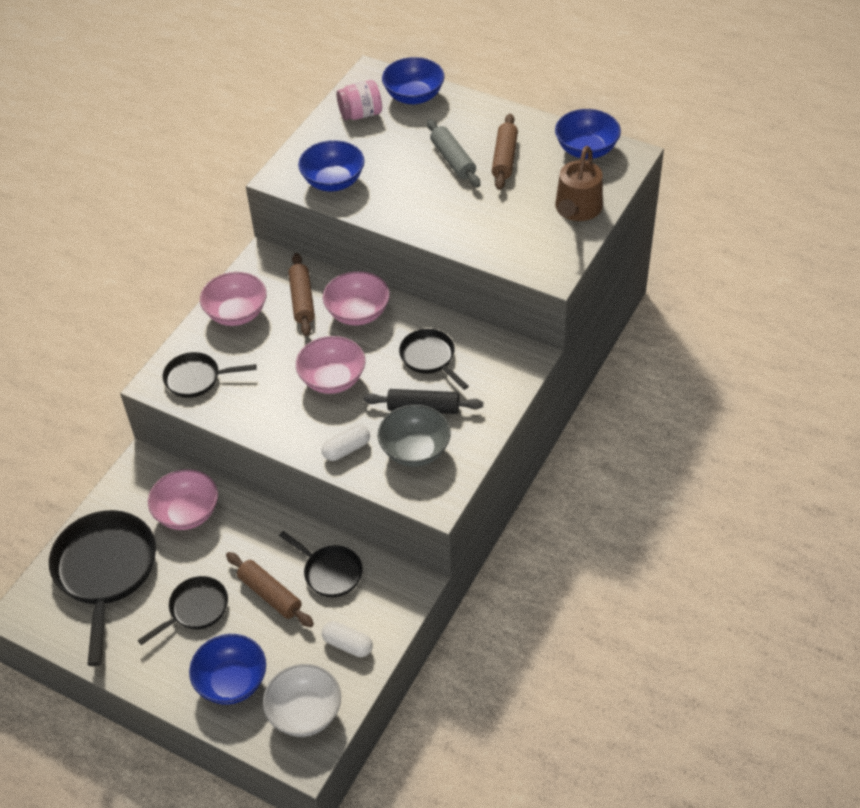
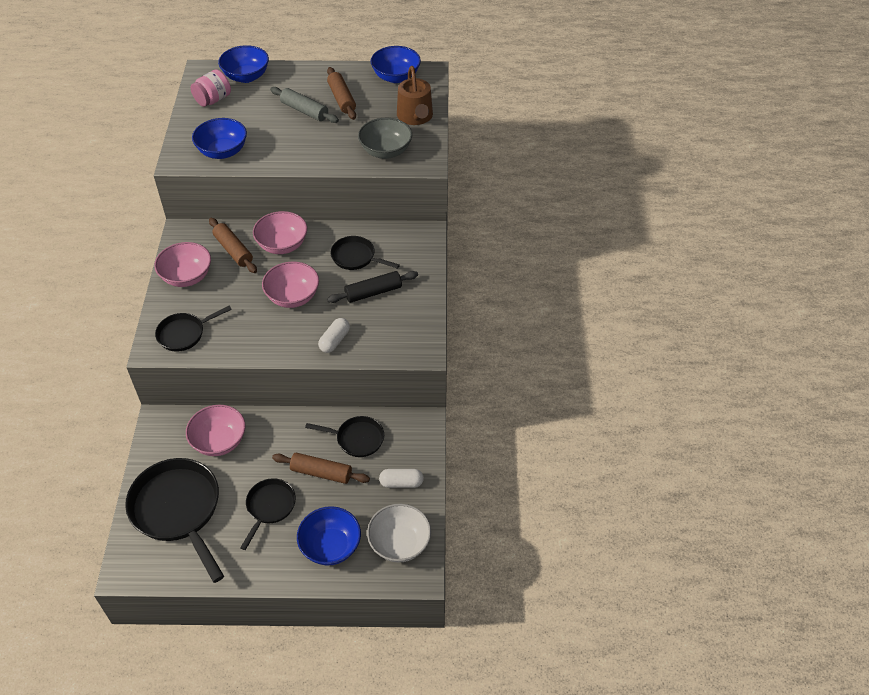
camera: 30 degrees left, 0 degrees up
grey bowl [378,405,451,467] -> grey bowl moved to [358,118,412,159]

